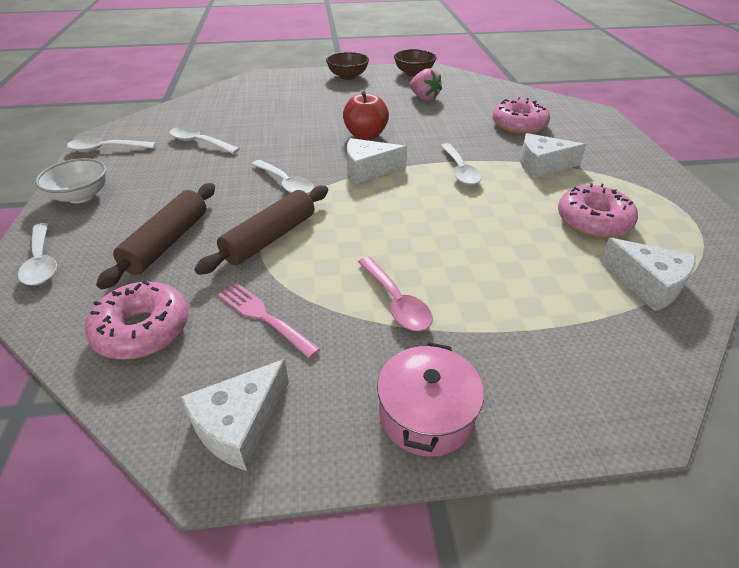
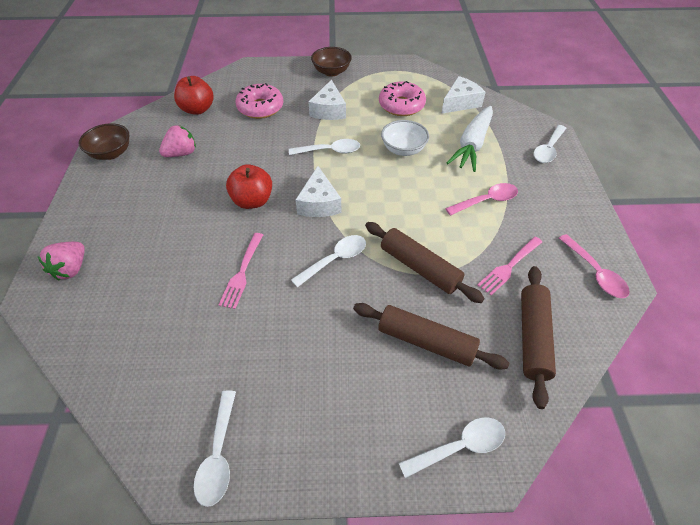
camera: 85 degrees left, 10 degrees up
white bowl [35,158,107,203] -> white bowl moved to [381,120,429,156]
pink donut [85,281,189,360] -> brown rolling pin [521,266,556,409]
white spoon [170,126,240,154] -> white spoon moved to [534,125,566,163]
white cheese [181,359,289,471] -> pink spoon [559,234,629,298]
brown bowl [326,52,369,80] -> brown bowl moved to [311,47,352,77]
pink pot [377,342,484,457] -> none
none -> pink strawberry [38,242,85,281]
none -> red apple [174,76,214,115]
none -> pink fork [219,233,263,309]
none -> white carrot [447,106,493,172]

